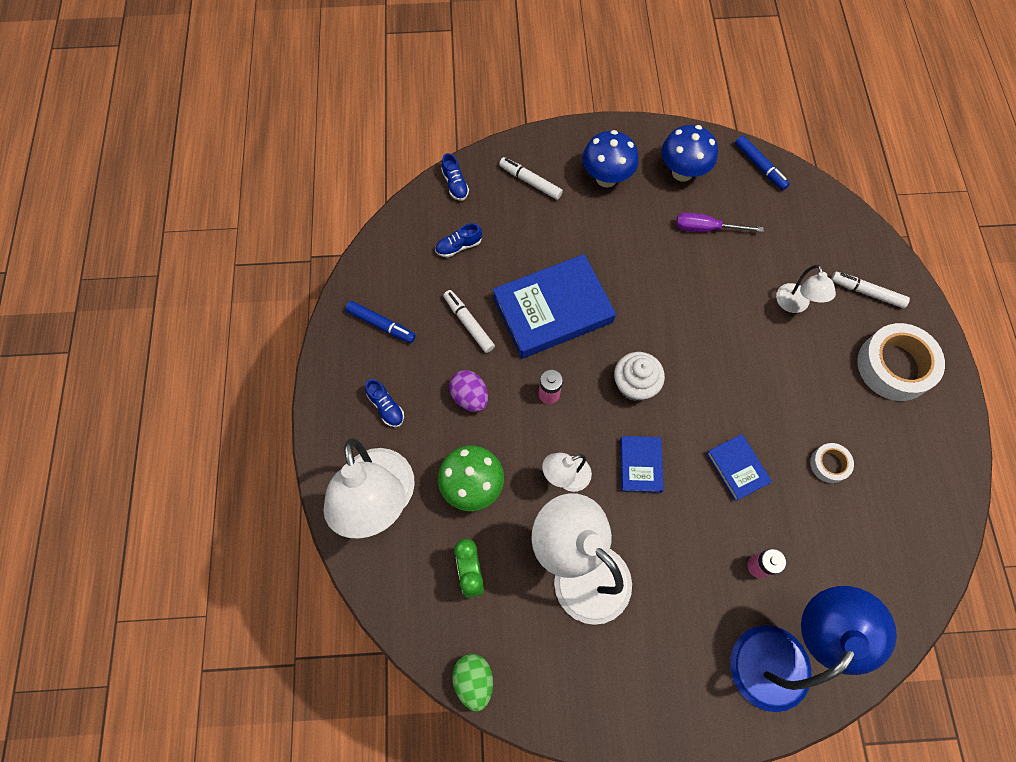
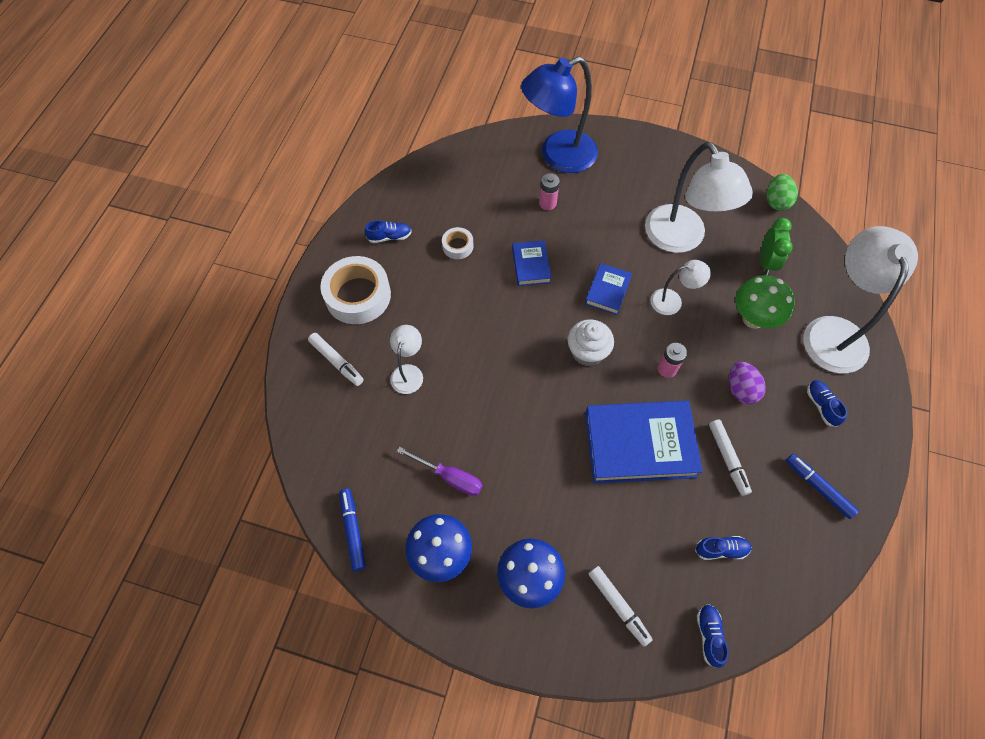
camera: 160 degrees left, 5 degrees down
none -> blue shoe [365,220,412,243]

